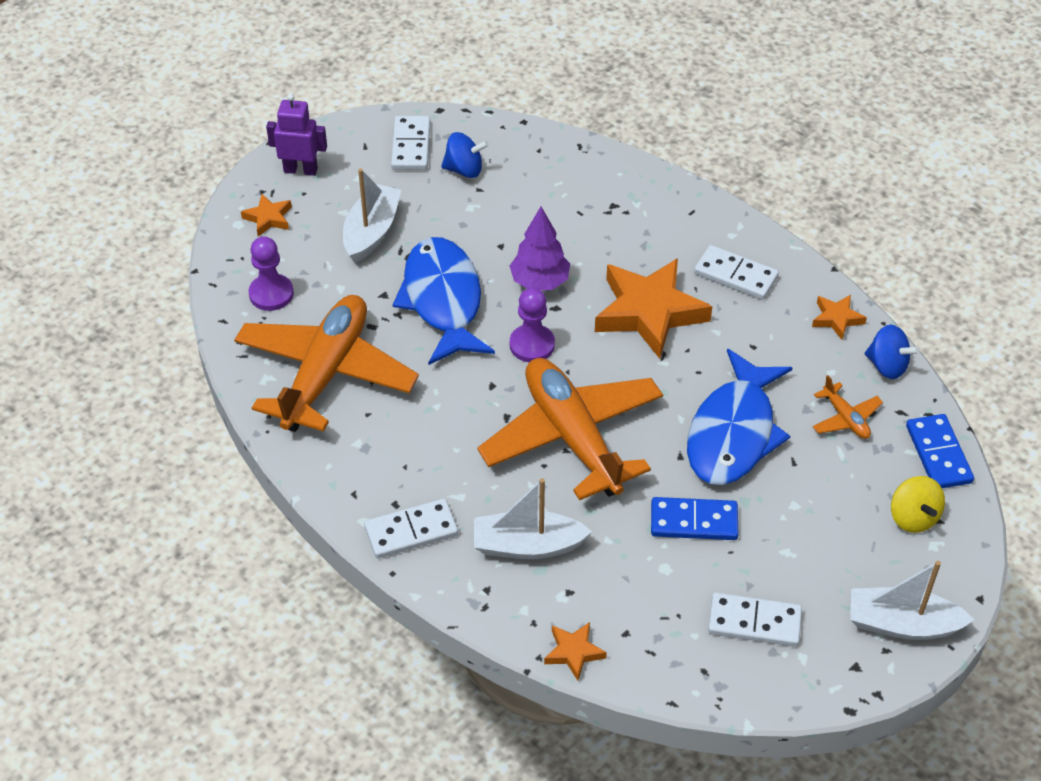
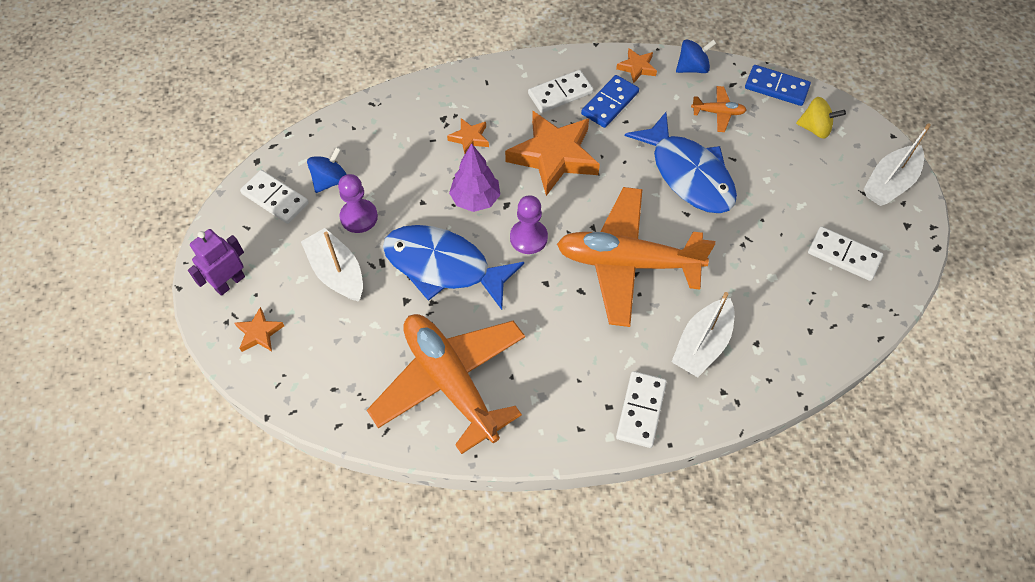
camera: 55 degrees left, 10 degrees up
purple pawn [249,236,294,311] -> purple pawn moved to [338,174,378,233]
orange star [544,622,607,681] -> orange star moved to [447,118,489,154]
blue domino [651,497,739,540] -> blue domino moved to [581,75,639,128]
white domino [708,592,802,647] -> white domino turned 75 degrees clockwise [808,226,883,281]

